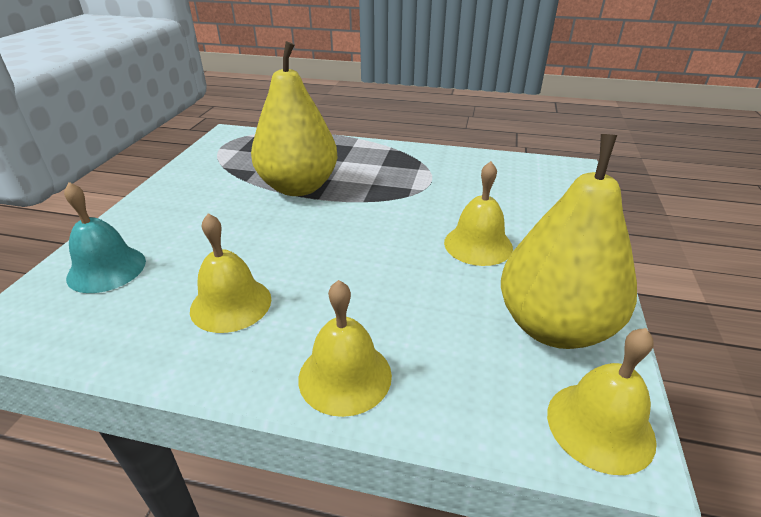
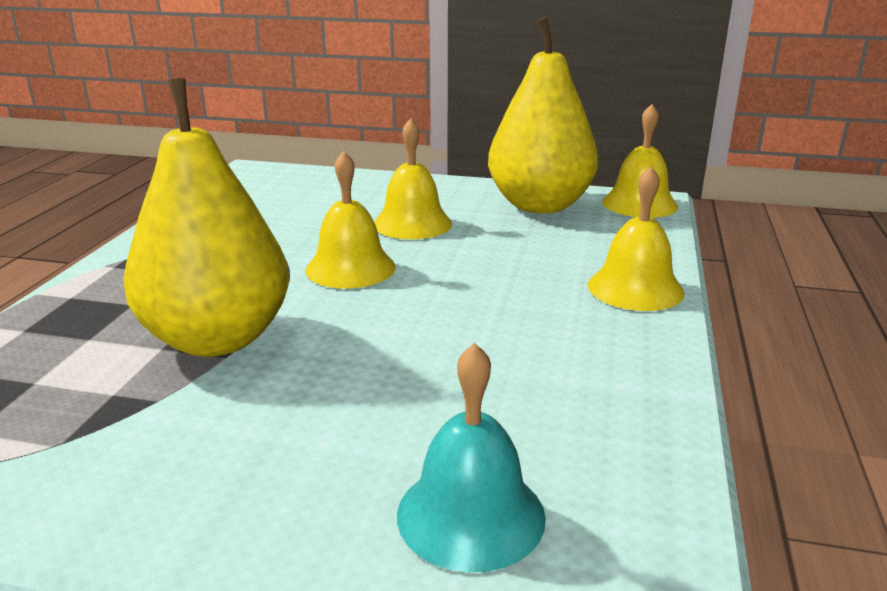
camera: 90 degrees left, 10 degrees down
yellow bell [190,213,271,333] -> yellow bell moved to [305,151,396,289]

